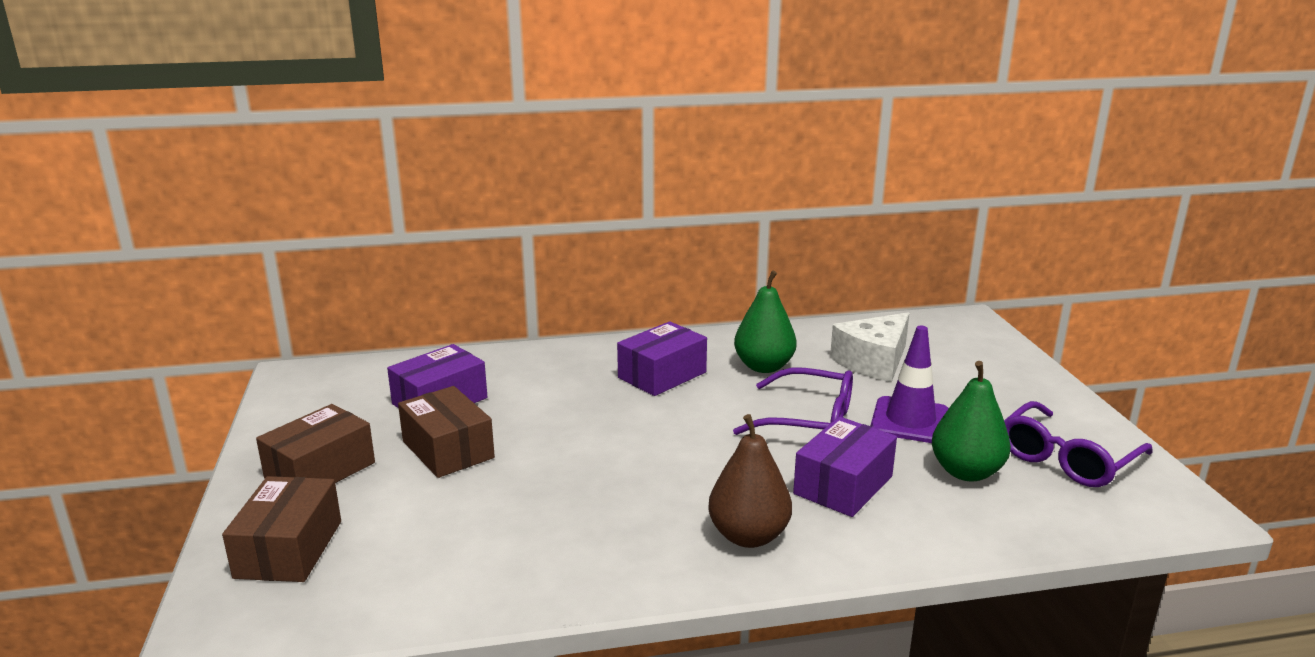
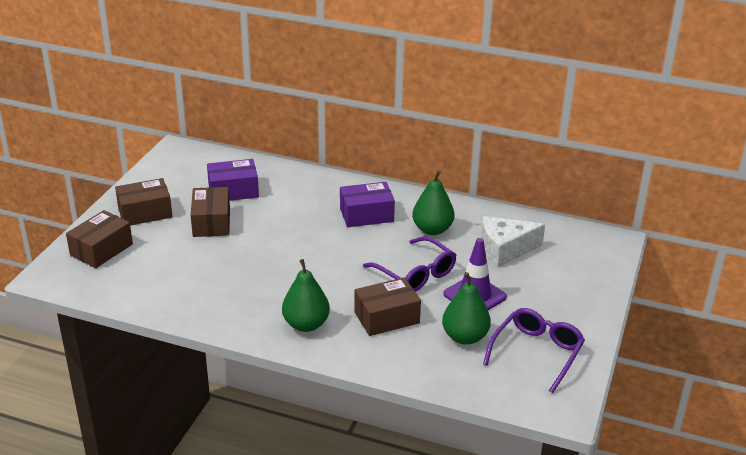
camera: 30 degrees right, 10 degrees up
brown pear [708,414,792,548] -> green pear [282,259,330,332]
purple box [793,417,897,517] -> brown box [354,277,421,336]
purple glasses [1004,401,1153,487] -> purple glasses turned 135 degrees clockwise [483,308,585,393]

